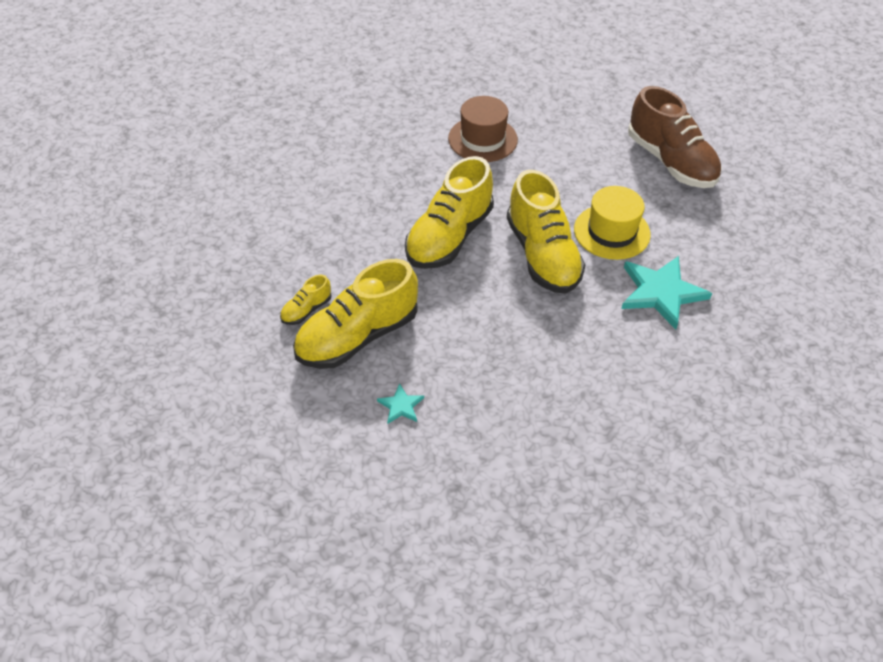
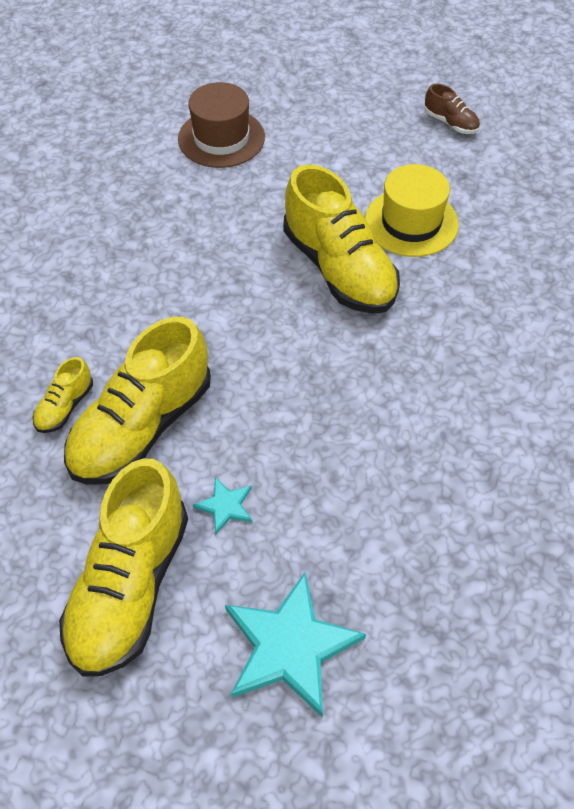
camera: 15 degrees left, 5 degrees up
yellow shoe [405,156,494,269] -> yellow shoe moved to [59,459,188,677]
turquoise star [621,256,712,330] -> turquoise star moved to [225,572,366,717]
brown shoe [628,86,722,188] -> brown shoe [424,84,480,134], size x0.45

